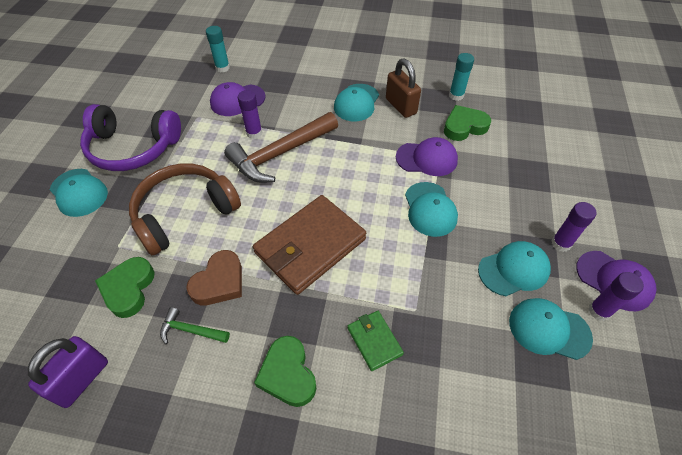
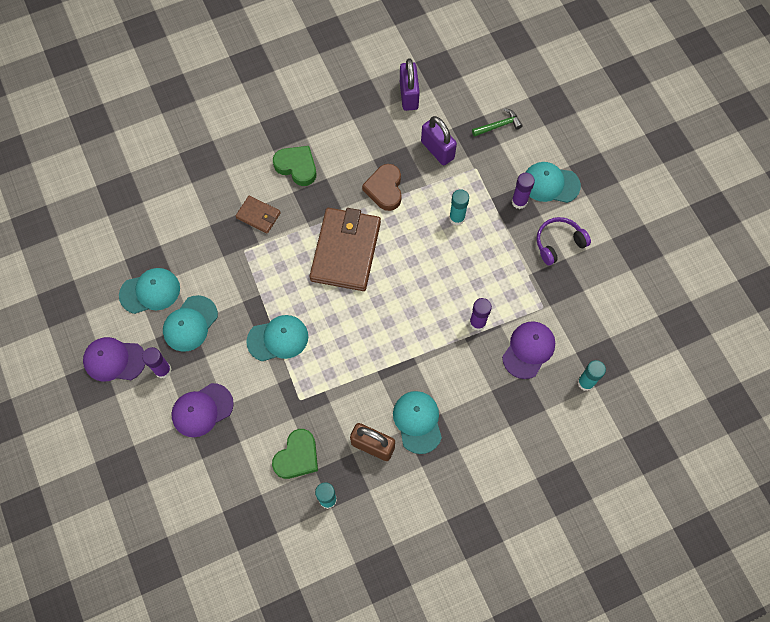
camera: 145 degrees right, 15 degrees up
purple headphones [80,104,181,171] -> purple headphones [537,217,591,265], size x0.57
green heart [95,257,155,318] -> purple padlock [421,116,457,165]
brown headphones [129,163,241,255] -> turquoise glue stick [449,189,469,225]
green hammer [160,307,230,344] -> green hammer moved to [472,108,523,137]
brown hammer [224,112,338,183] -> none
green wallet [348,311,404,371] -> brown wallet [236,196,281,234]
purple cap [396,137,458,176] -> purple cap moved to [171,383,234,437]
turquoise cap [405,182,458,237] -> turquoise cap turned 120 degrees clockwise [246,315,308,361]
purple glue stick [588,272,644,321] -> purple glue stick moved to [511,173,535,209]

